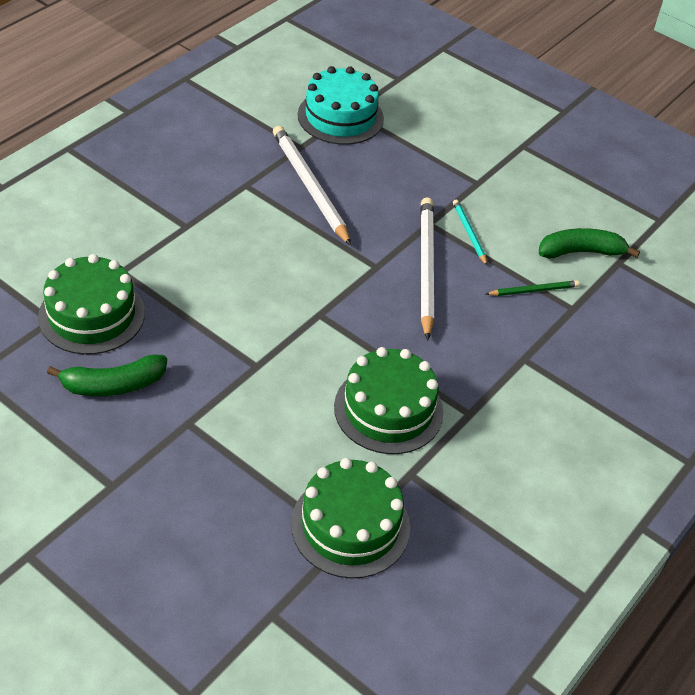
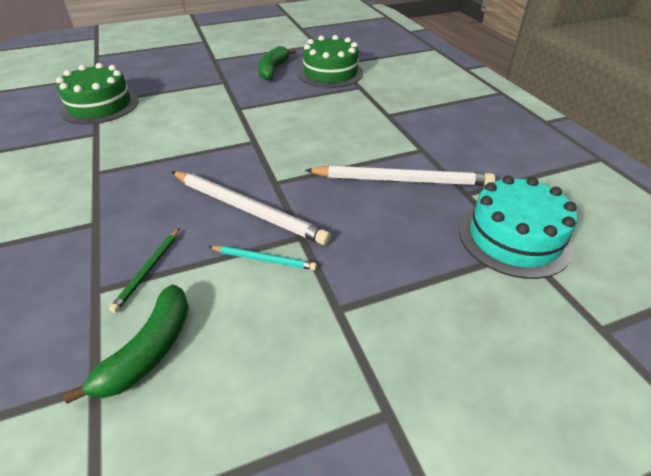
camera: 125 degrees right, 5 degrees down
green cake [334,347,444,454] -> none

